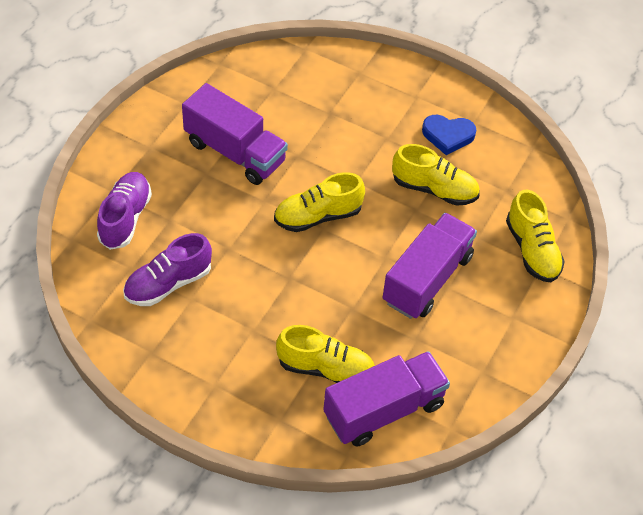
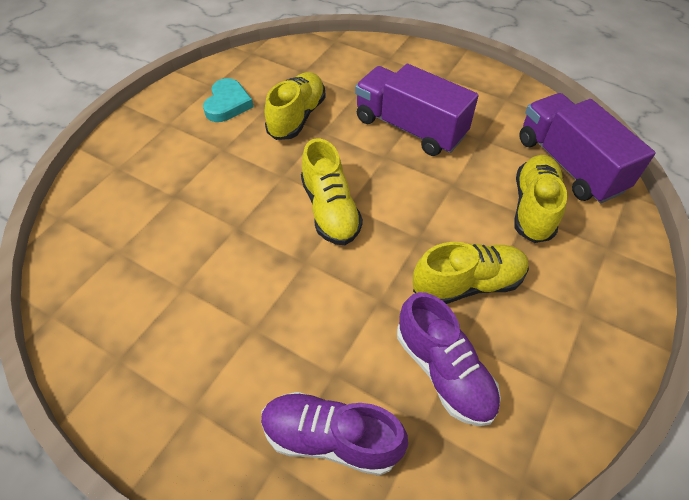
camera: 85 degrees left, 0 degrees up
purple truck [182,83,288,185] -> none
blue heart [422,115,476,155] -> turquoise heart [203,78,253,122]
yellow shoe [506,190,565,282] -> yellow shoe moved to [413,242,529,304]

